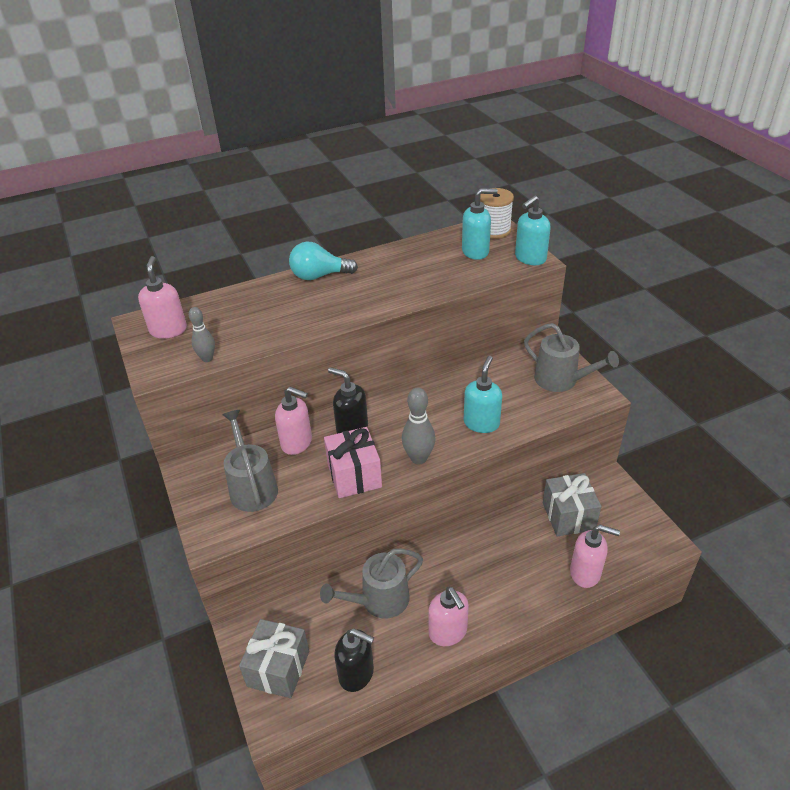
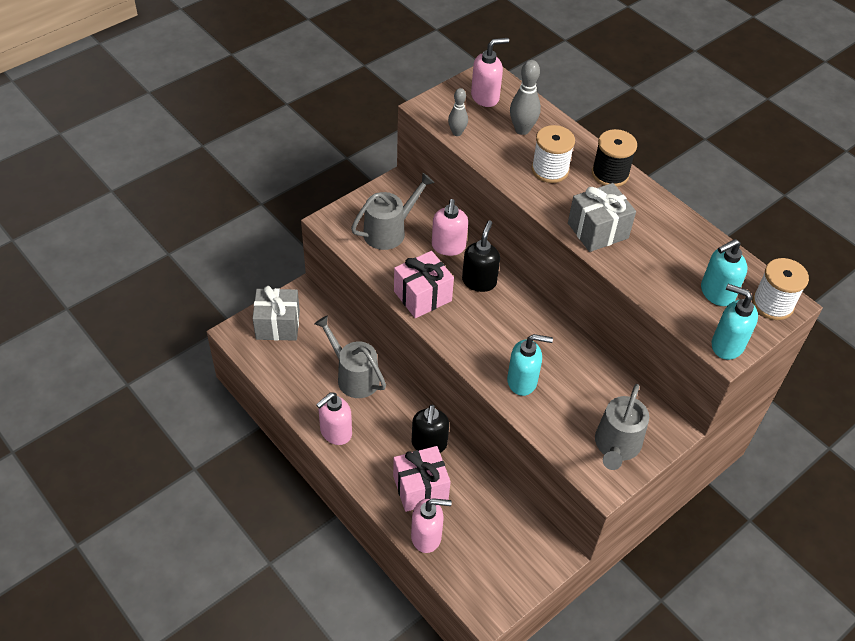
camera: 70 degrees right, 10 degrees up
turquoise light bulb [289,241,358,280] -> black spool [592,129,637,187]
black soap dispenser [334,628,374,692] -> black soap dispenser moved to [412,405,449,453]
grey bowling pin [402,388,436,465] -> grey bowling pin moved to [510,60,541,135]
turquoise soap dispenser [462,188,497,260] -> turquoise soap dispenser turned 90 degrees clockwise [701,239,747,306]
grey gift [543,473,601,537] -> grey gift moved to [568,183,636,252]
pink soap dispenser [570,525,620,588] -> pink soap dispenser turned 90 degrees counterclockwise [411,498,452,553]
none -> pink gift [393,446,451,512]
none -> white spool [531,125,575,183]

